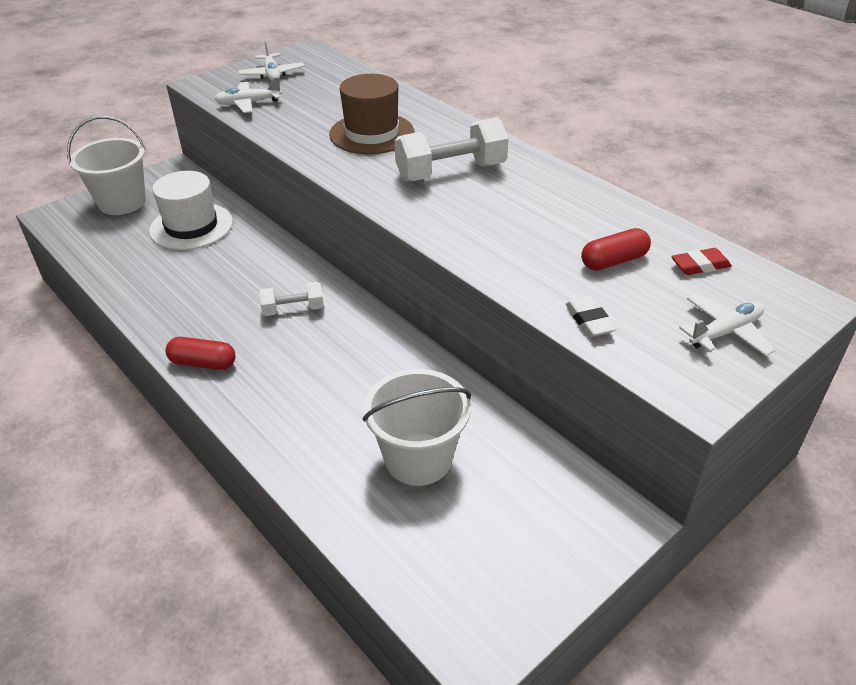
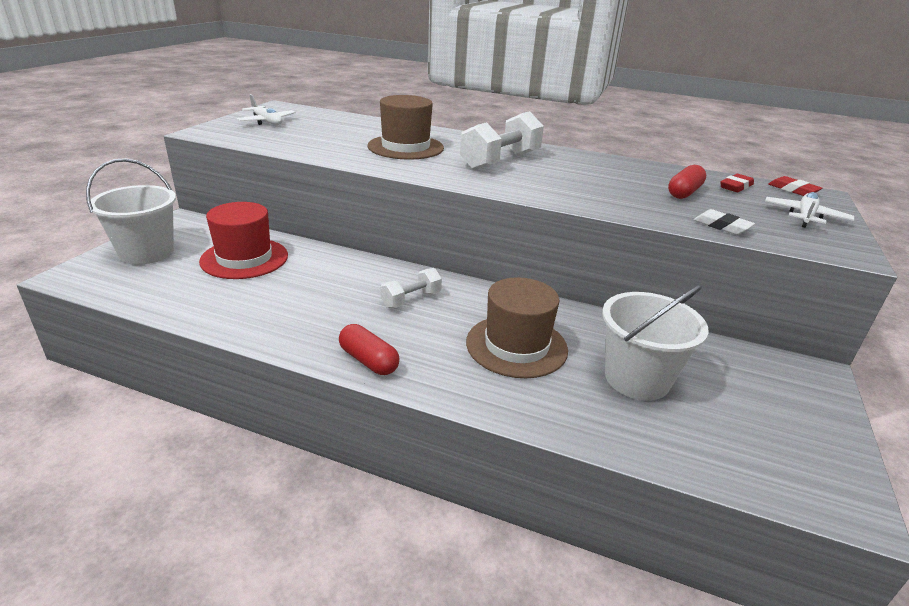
camera: 30 degrees left, 10 degrees down
white hat [149,171,233,250] -> red hat [199,202,288,279]
red capsule [166,337,236,370] -> red capsule turned 60 degrees clockwise [339,324,399,375]
white plane [214,77,282,113] -> none
none -> brown hat [466,277,568,378]
none -> red eraser [769,176,822,196]

